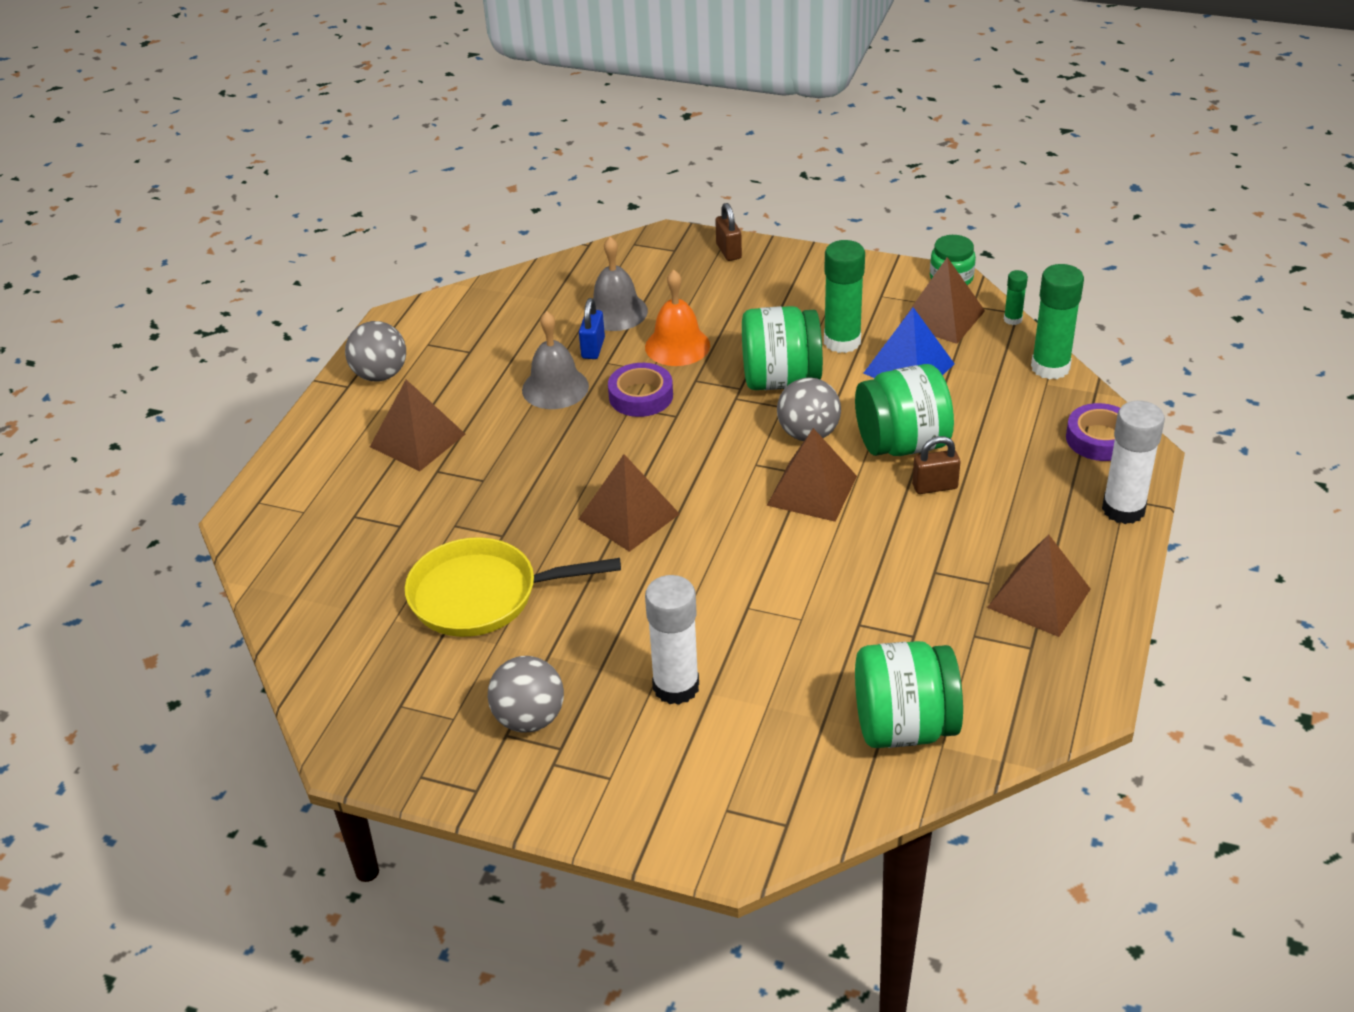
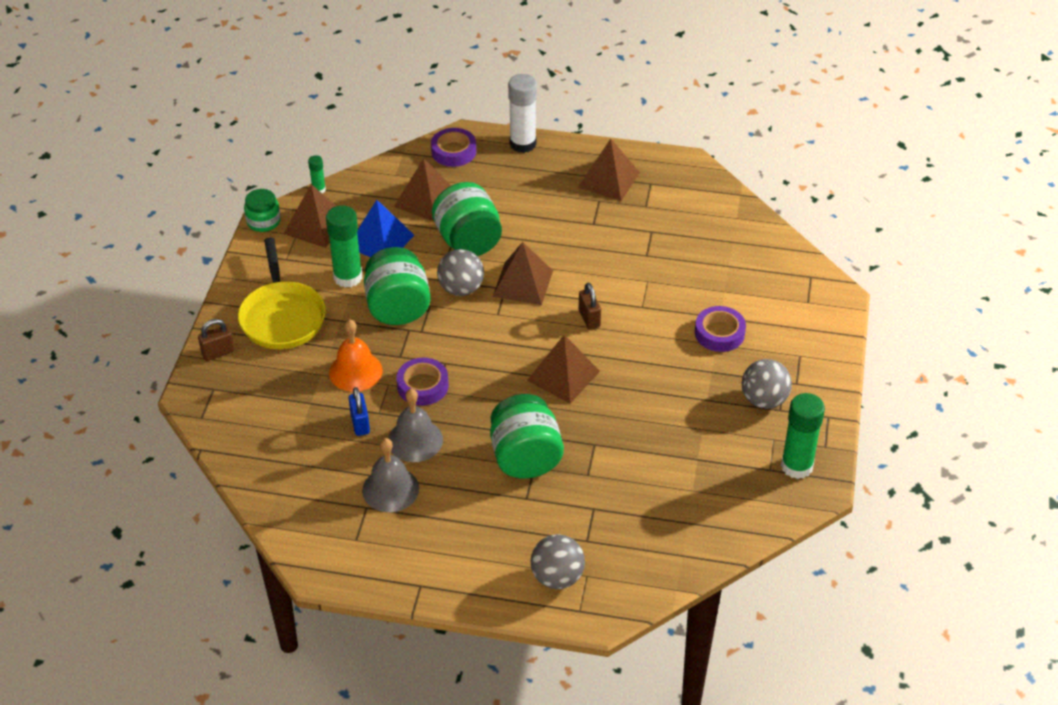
camera: 100 degrees left, 5 degrees up
grey ball [345,321,406,381] -> grey ball moved to [531,534,585,589]
brown pyramid [370,380,465,471] -> brown pyramid moved to [394,159,451,221]
yellow pan [405,537,621,637] -> yellow pan moved to [238,237,326,349]
blue padlock [579,298,605,359] -> blue padlock turned 75 degrees clockwise [349,387,370,436]
grey bell [593,237,648,331] -> grey bell moved to [362,438,419,512]
white glue stick [645,575,699,705] -> purple tape [695,306,746,352]
green jar [855,641,963,748] -> green jar moved to [490,394,564,479]
brown padlock [912,436,960,494] -> brown padlock moved to [579,283,601,330]
green glue stick [1031,264,1084,380] -> green glue stick moved to [781,393,825,479]

